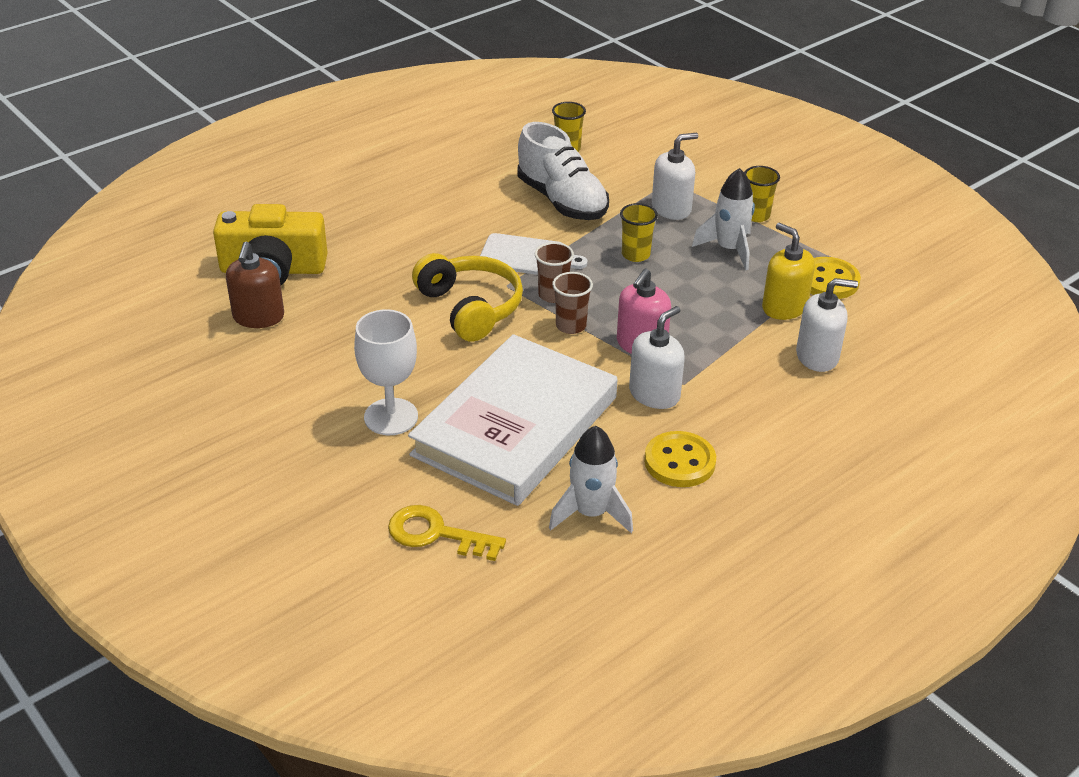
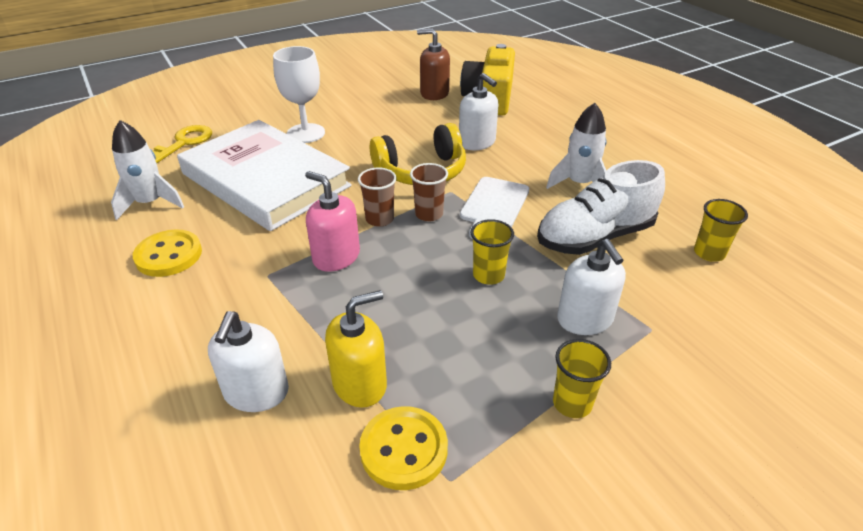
camera: 100 degrees right, 0 degrees up
white soap dispenser [629,306,685,409] -> white soap dispenser moved to [459,73,498,150]
white rocket [692,168,755,270] -> white rocket moved to [546,103,607,189]

